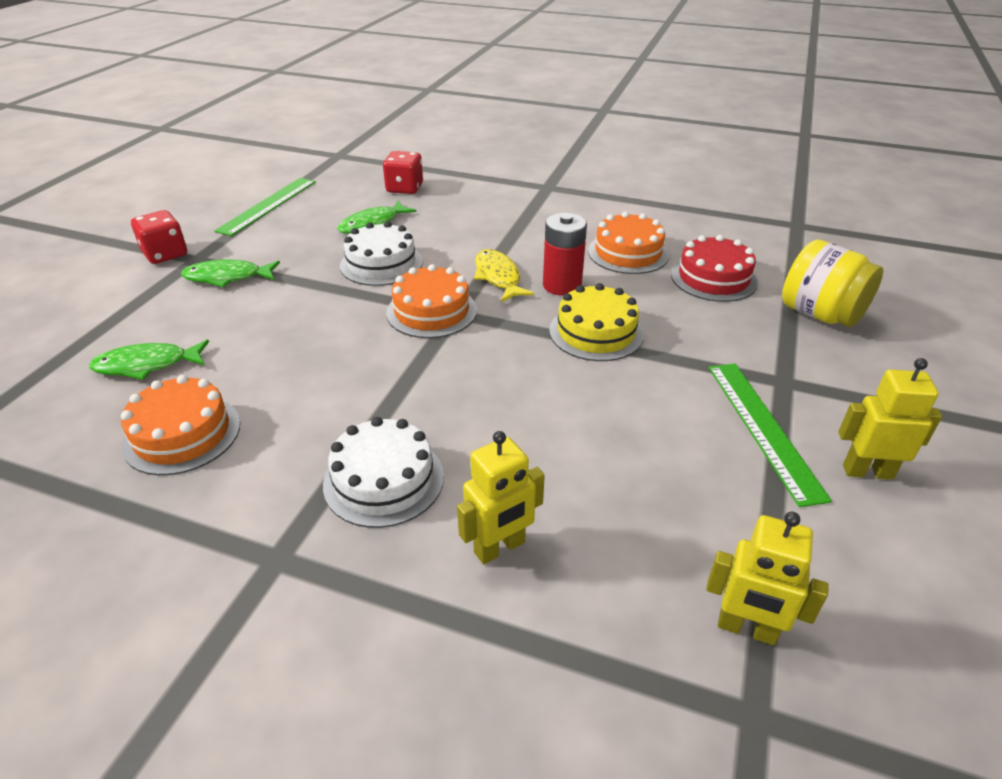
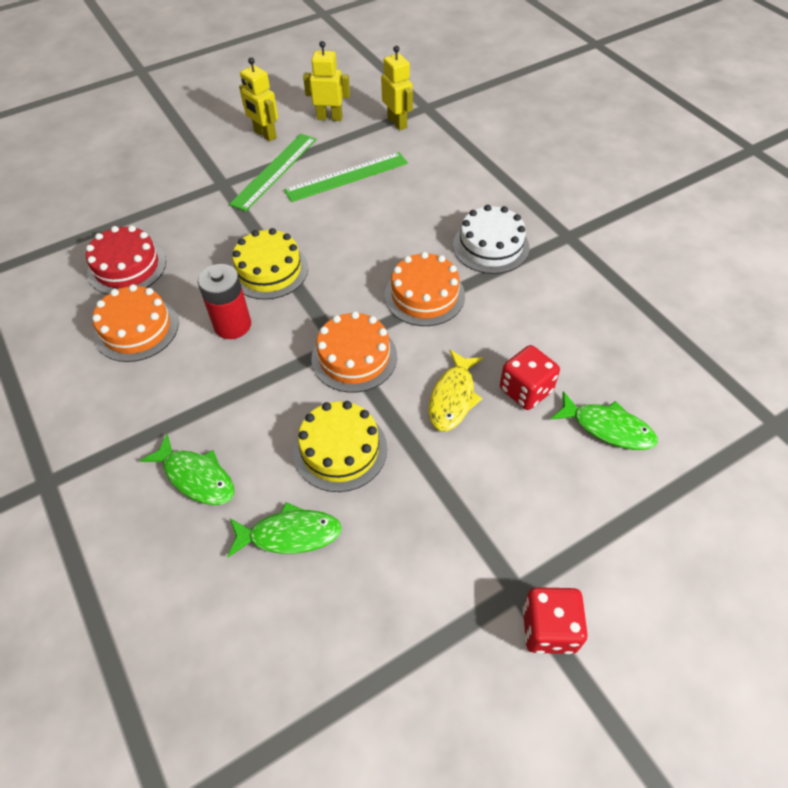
camera: 140 degrees left, 15 degrees up
orange cake [121,375,240,475] -> orange cake moved to [385,252,465,326]
green fish [181,259,280,288] -> green fish moved to [140,434,234,505]
green ruler [214,178,316,236] -> green ruler moved to [284,152,408,202]
white cake [340,221,423,286] -> yellow cake [293,401,387,492]
red dice [383,151,423,194] -> red dice moved to [500,345,560,410]
yellow robot [457,431,545,564] -> yellow robot moved to [303,41,350,121]
yellow fish [474,249,534,302] -> yellow fish moved to [429,350,483,431]
yellow jar [782,240,883,327] -> none

